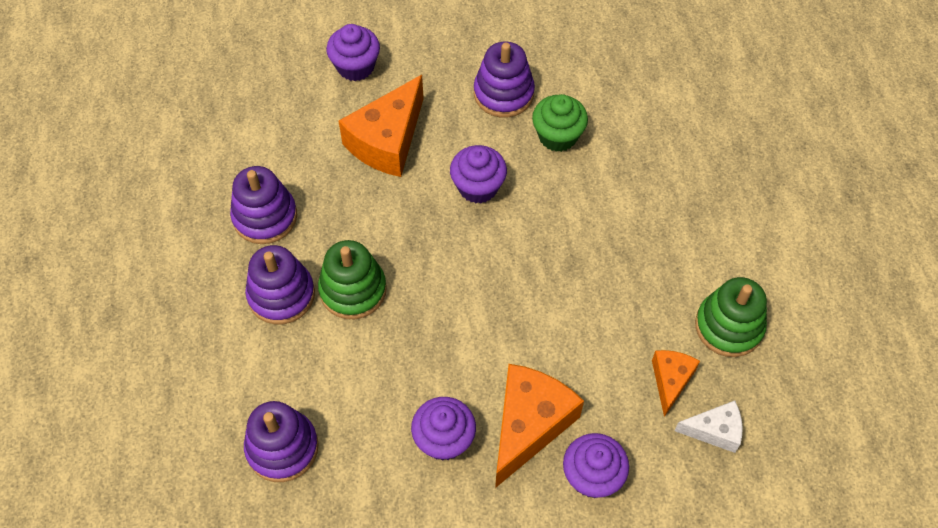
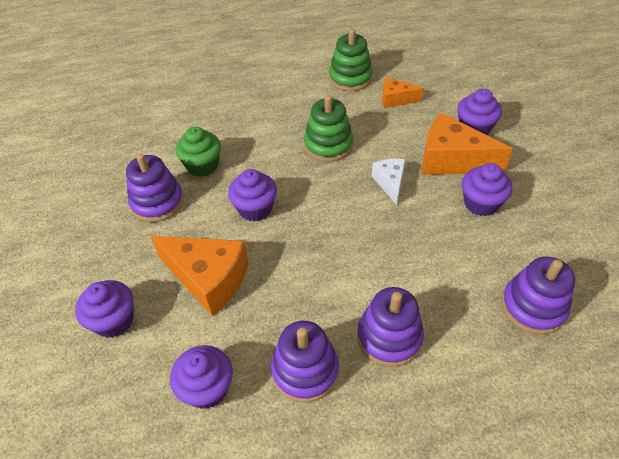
camera: 95 degrees left, 10 degrees down
green stacking toy [318,240,387,319] -> green stacking toy moved to [304,95,353,162]
white cheese [674,400,743,453] -> white cheese moved to [372,159,406,205]
none -> purple cupcake [170,345,233,409]

